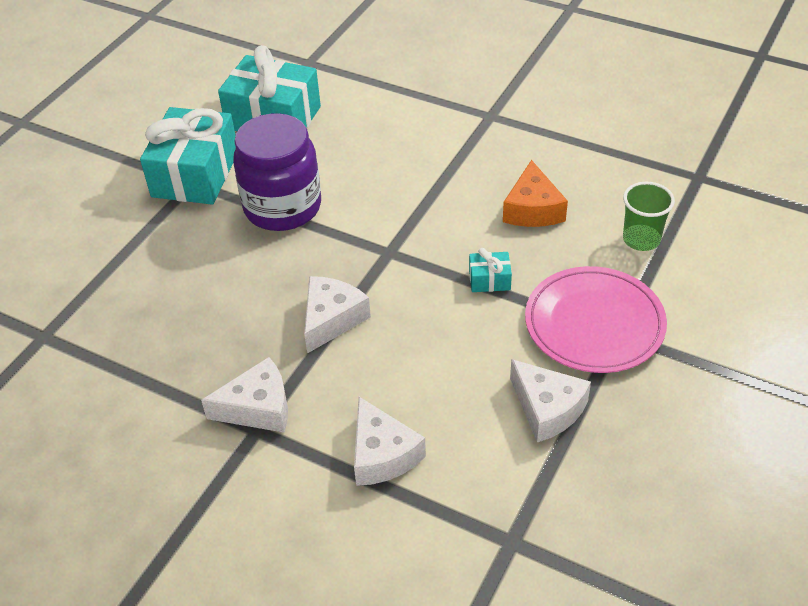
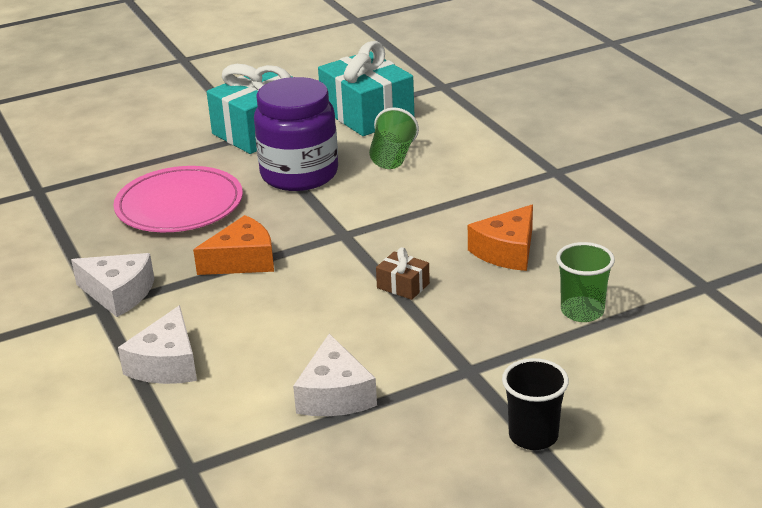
camera: 35 degrees right, 15 degrees down
white cheese [304,276,371,353] -> orange cheese [193,215,274,275]
turquoise gift [469,248,512,292] -> brown gift [376,247,430,300]
pink plate [525,266,667,373] -> pink plate moved to [113,166,243,232]
none -> green cup [369,107,419,169]
none -> black cup [502,358,569,450]

